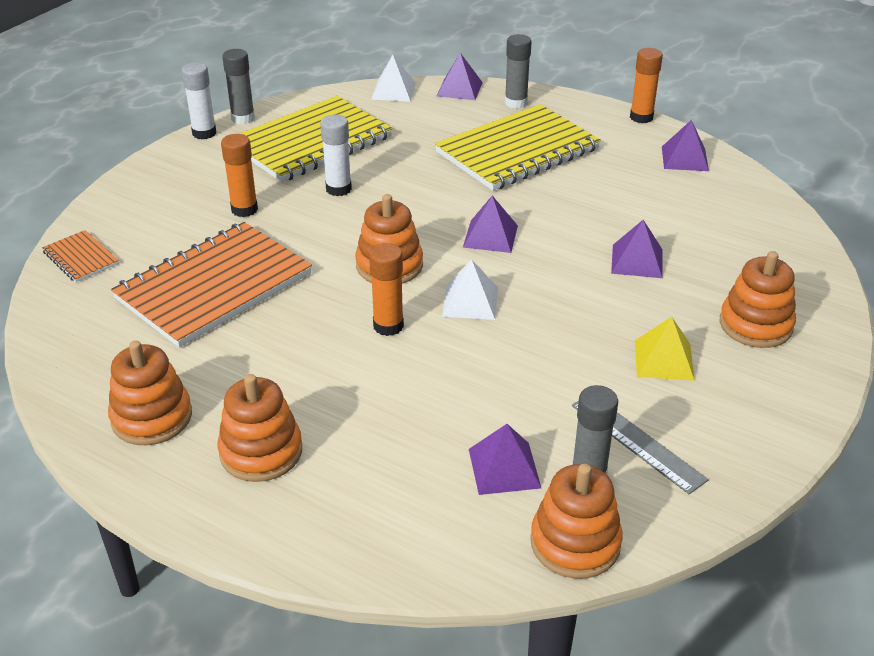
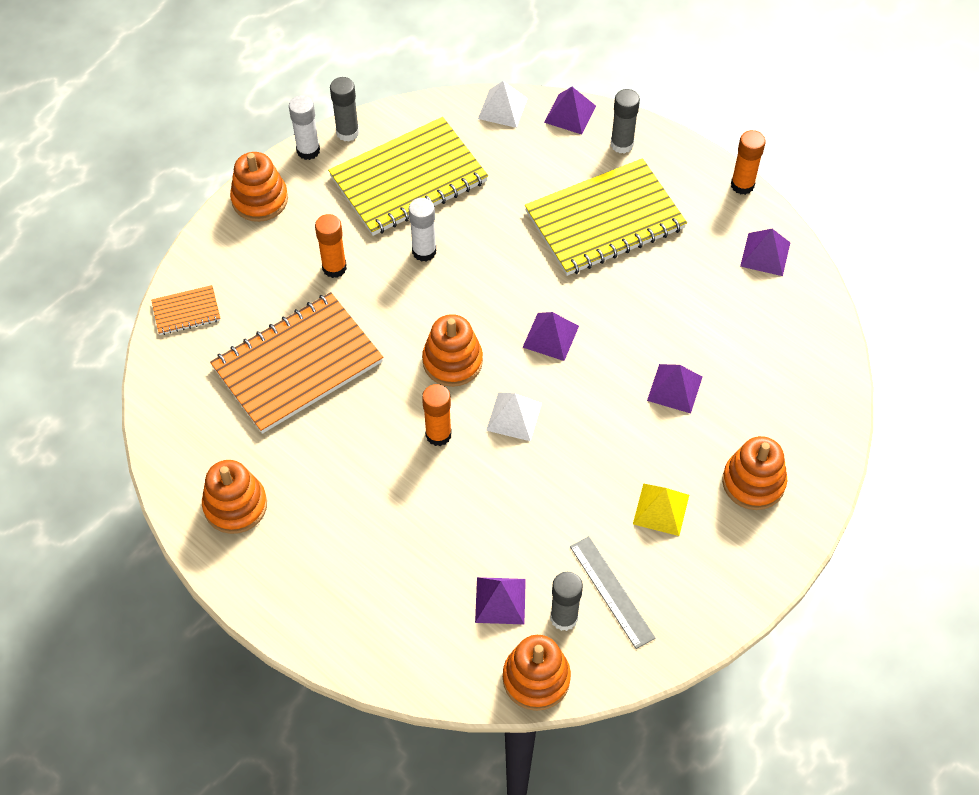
camera: 10 degrees right, 20 degrees up
orange notebook [42,230,119,282] -> orange notebook turned 75 degrees counterclockwise [151,285,221,335]
orange stacking toy [218,374,302,482] -> orange stacking toy moved to [230,152,288,222]

